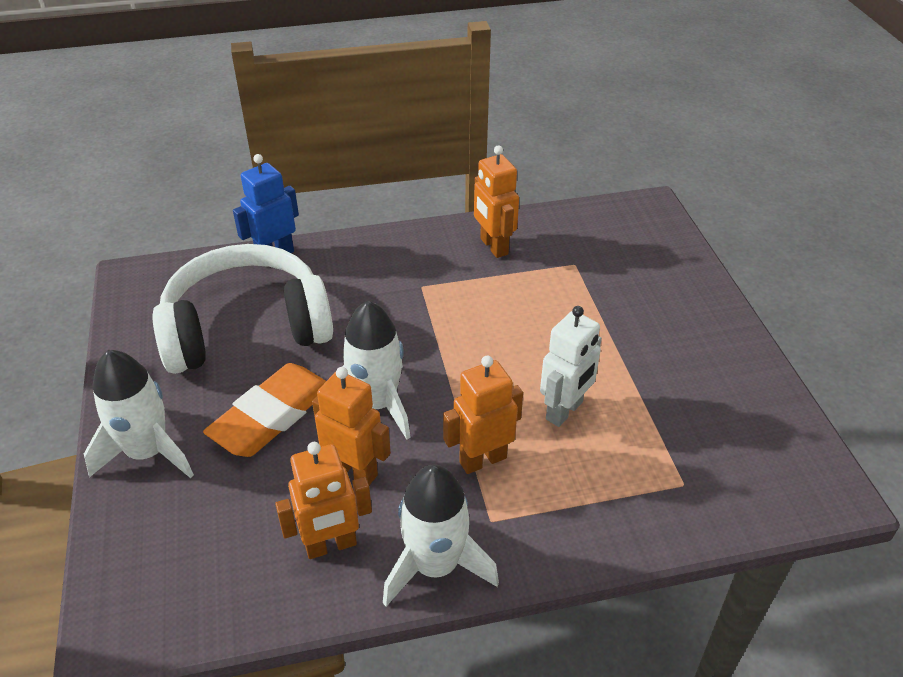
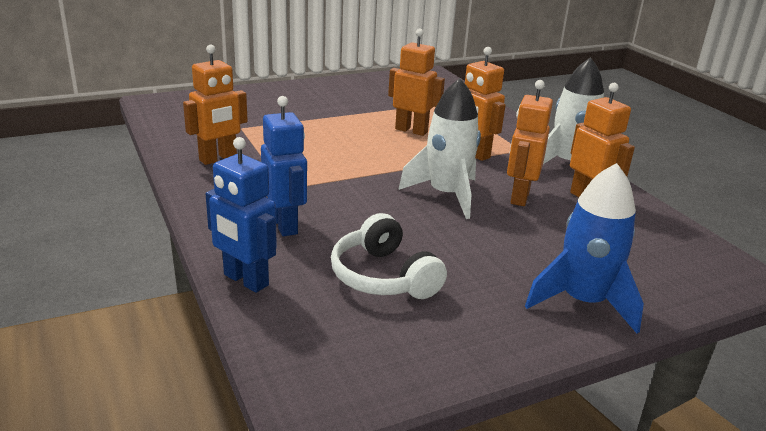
camera: 105 degrees left, 15 degrees down
white rocket [84,350,194,478] -> blue rocket [525,163,644,334]
white headphones [152,244,333,374] -> white headphones [331,213,447,299], size x0.56
orange eraser [203,363,326,457] -> none
white robot [540,306,602,427] -> orange robot [388,29,445,136]
none -> blue robot [261,96,307,236]

